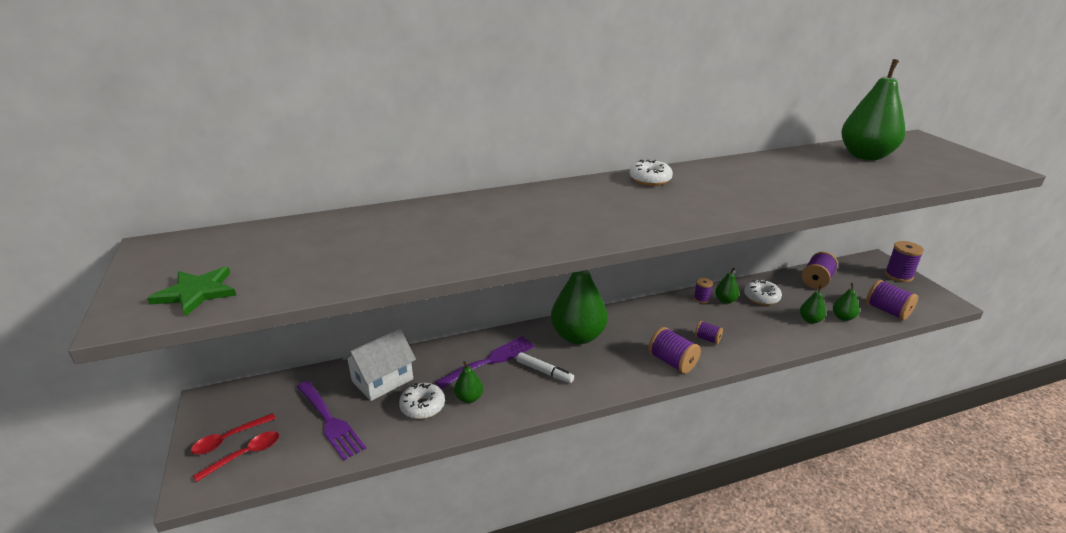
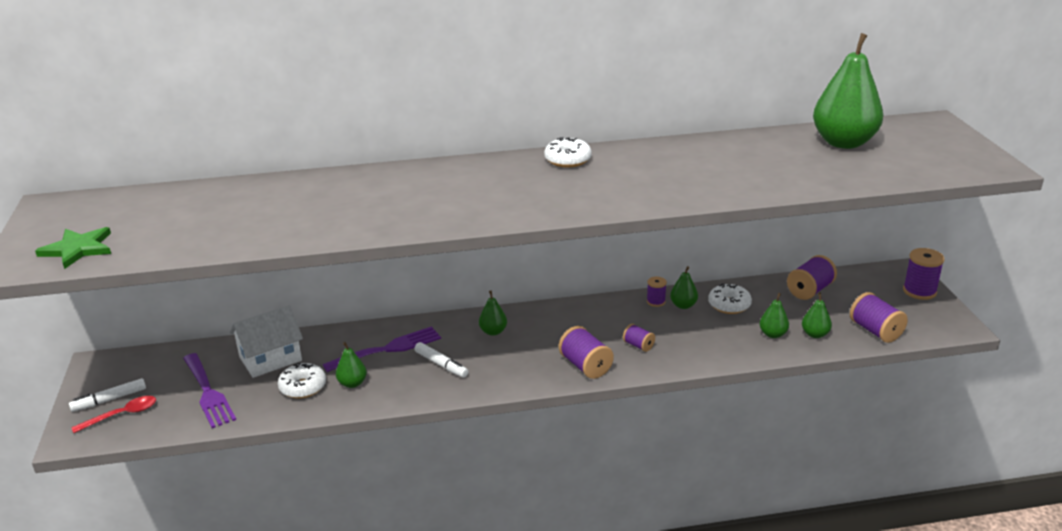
camera: 10 degrees right, 0 degrees up
red spoon [191,413,276,454] -> white marker [69,378,146,412]
green pear [551,270,608,345] -> green pear [479,290,507,336], size x0.45

